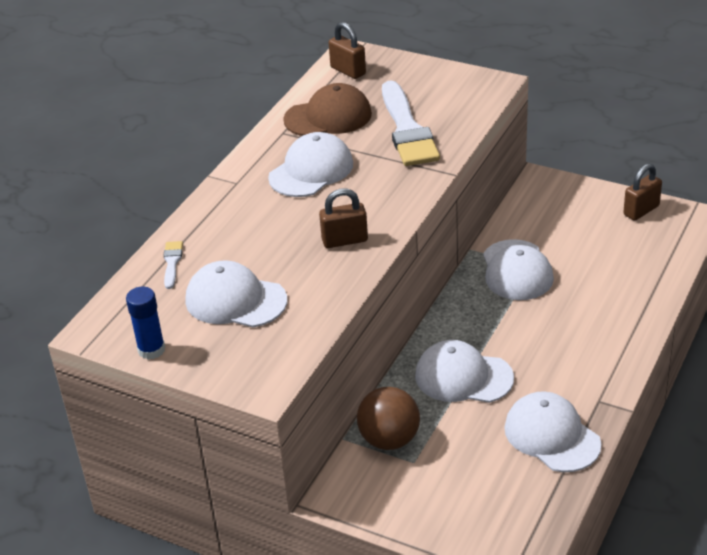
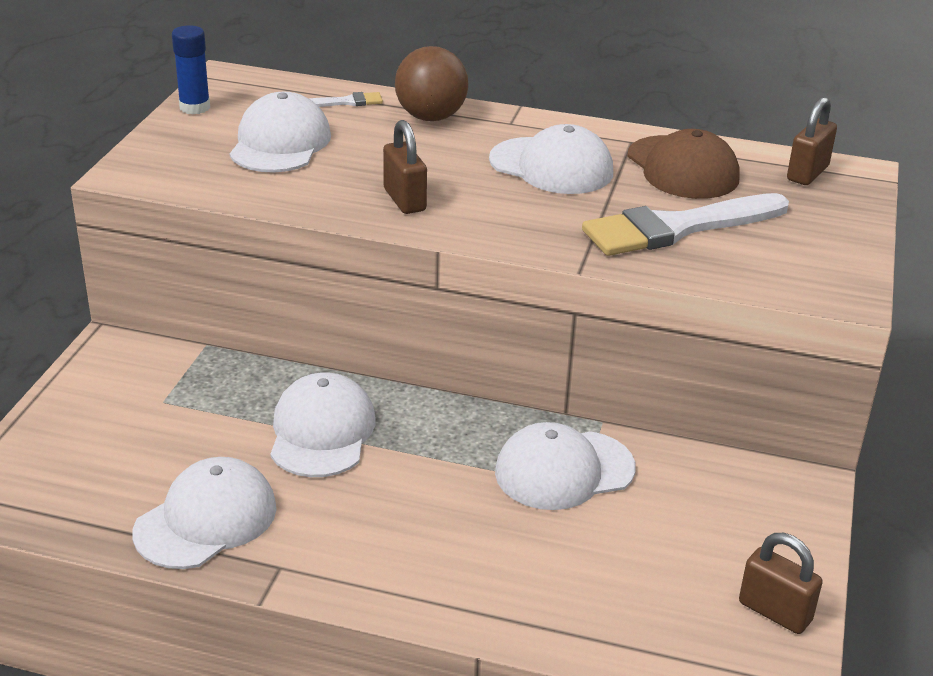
camera: 75 degrees right, 5 degrees down
brown ball [357,387,420,450] -> brown ball moved to [395,46,468,121]

